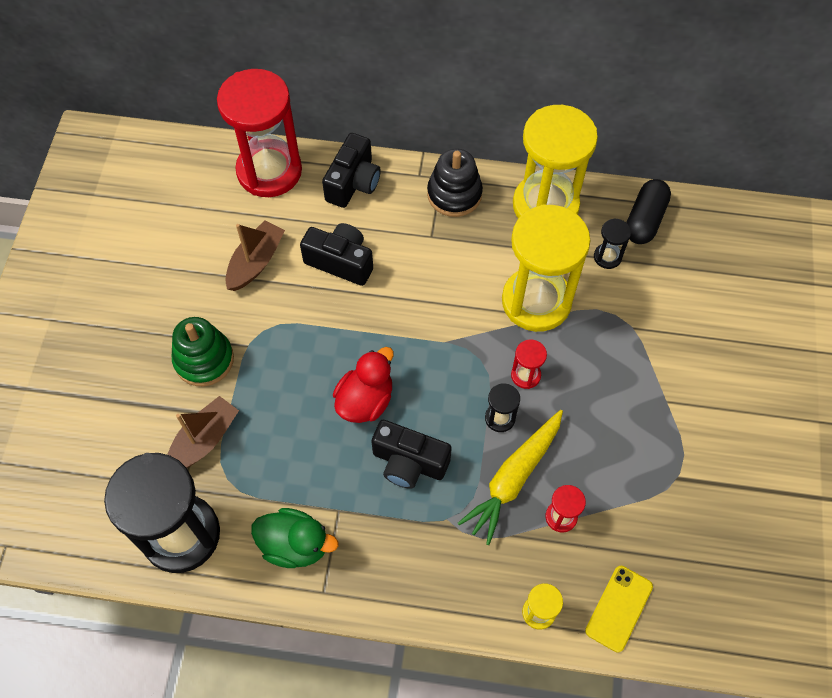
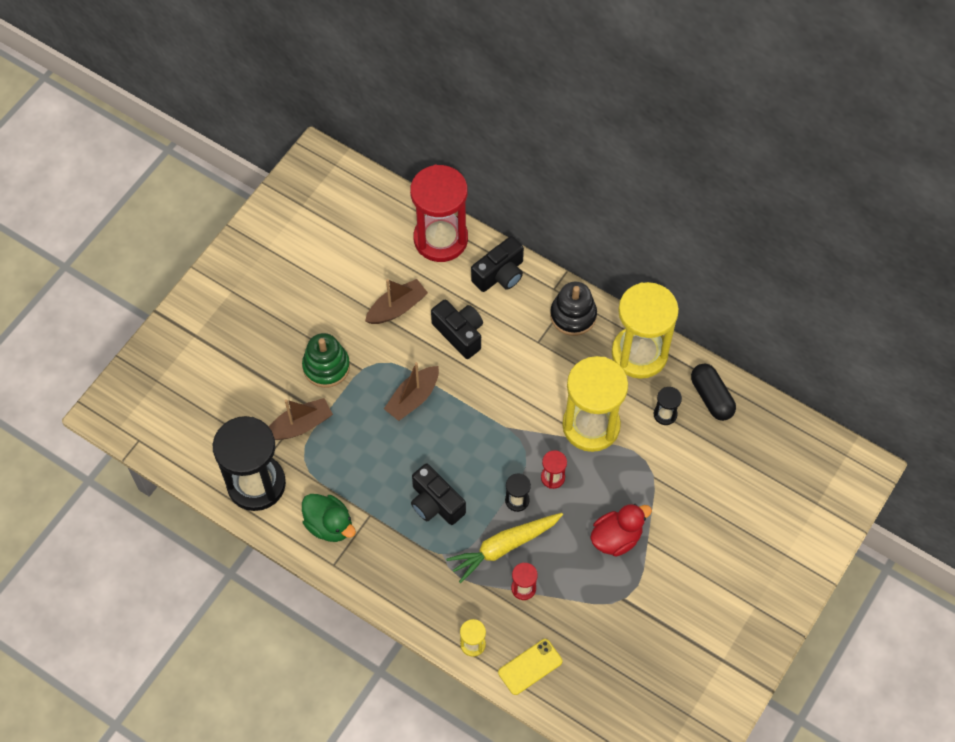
camera: 25 degrees right, 0 degrees up
red duck [333,347,394,423] -> red duck moved to [590,504,652,557]
black capsule [626,179,671,244] -> black capsule turned 75 degrees counterclockwise [691,364,736,421]
none -> brown boat [384,362,439,421]

